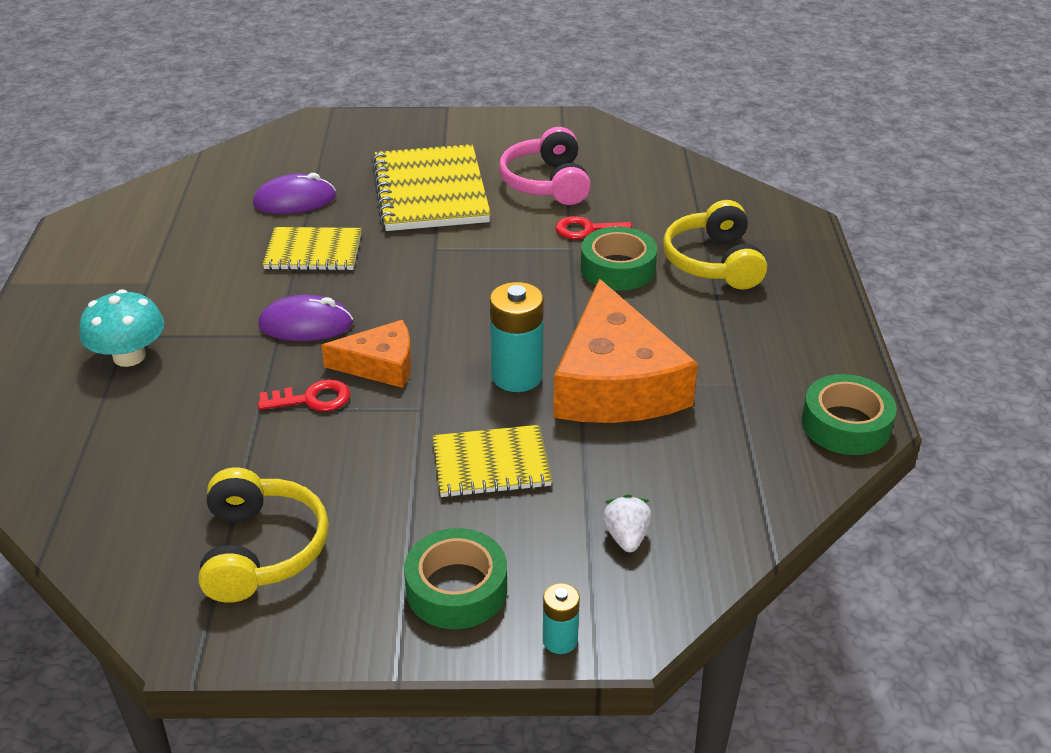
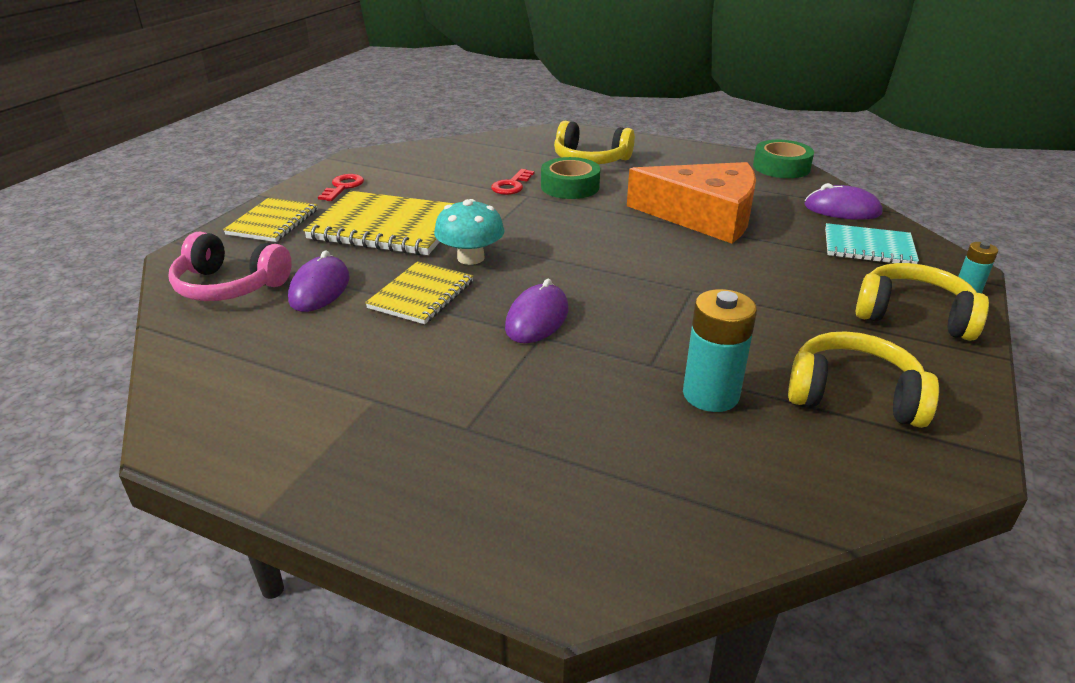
camera: 65 degrees left, 5 degrees down
turquoise mushroom [79,289,164,367] -> turquoise mushroom moved to [434,199,505,265]
red key [258,379,350,411] -> red key moved to [318,174,364,201]
orange cheese [321,320,412,388] -> none
green tape [404,528,507,629] -> yellow headphones [855,263,989,341]
yellow notebook [432,425,552,498] -> yellow notebook moved to [223,198,318,242]
turquoise battery [490,282,544,392] -> turquoise battery moved to [683,289,757,412]
pink headphones [499,127,591,205] -> pink headphones moved to [169,232,292,301]
white strawberry [603,494,651,552] -> turquoise notebook [825,223,919,264]
none -> purple mouse [804,183,882,220]

